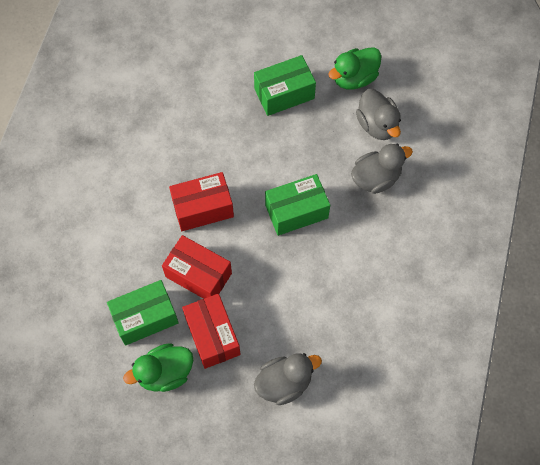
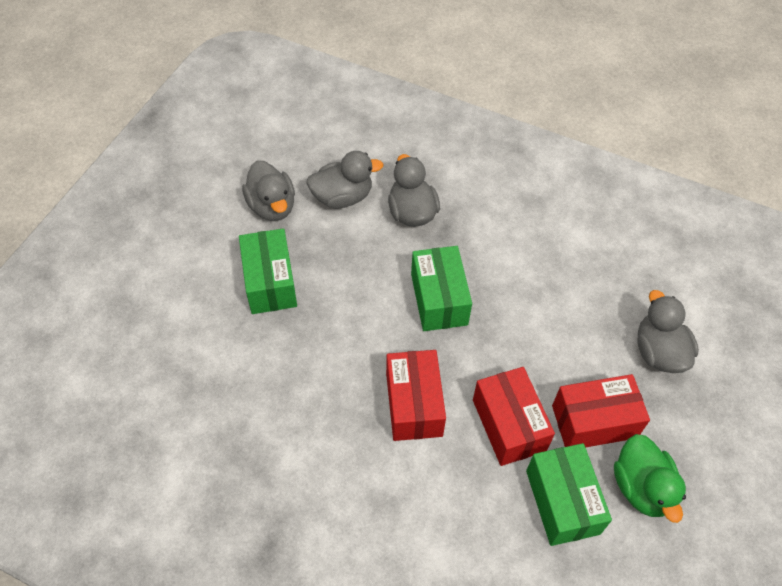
camera: 80 degrees left, 10 degrees down
red box [162,235,232,299] -> red box turned 60 degrees counterclockwise [473,367,555,466]
green duck [328,47,381,90] -> grey duck [242,160,295,221]

